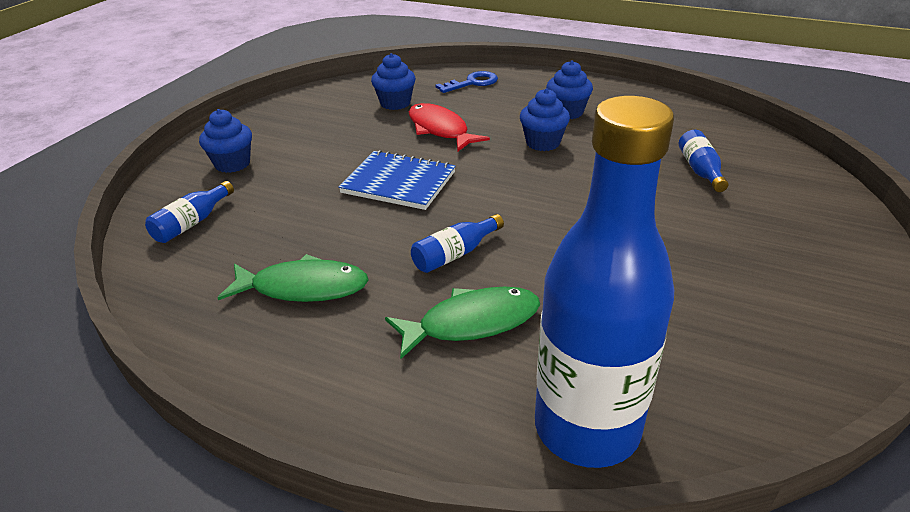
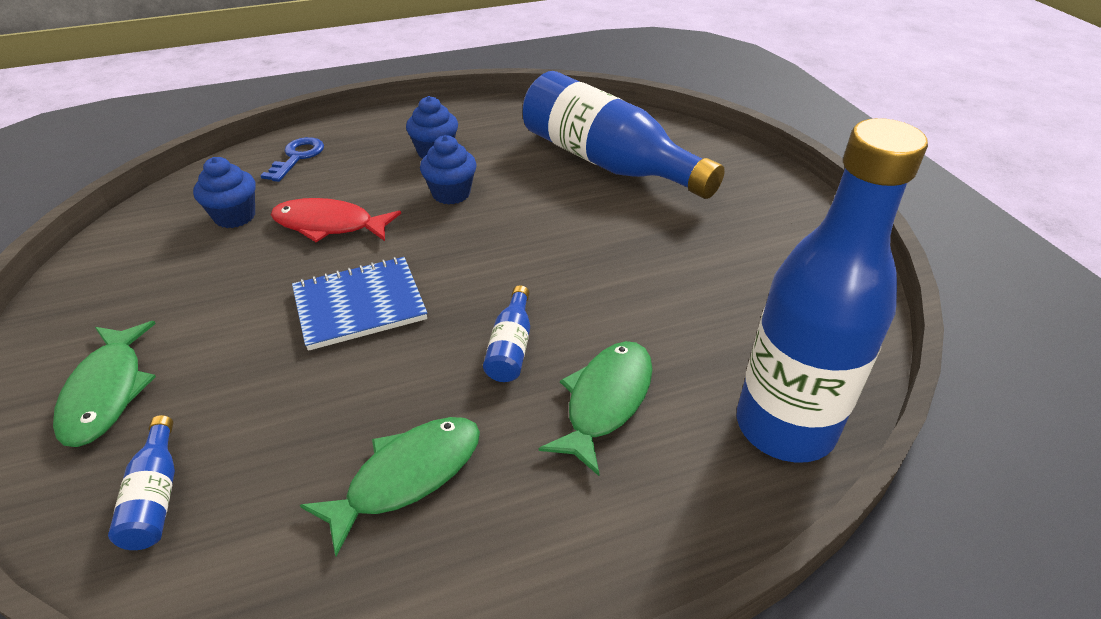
camera: 45 degrees left, 5 degrees up
blue cupcake [199,109,252,173] -> green fish [53,321,156,447]
blue bottle [679,130,728,192] -> blue bottle [523,71,725,199], size x2.49

